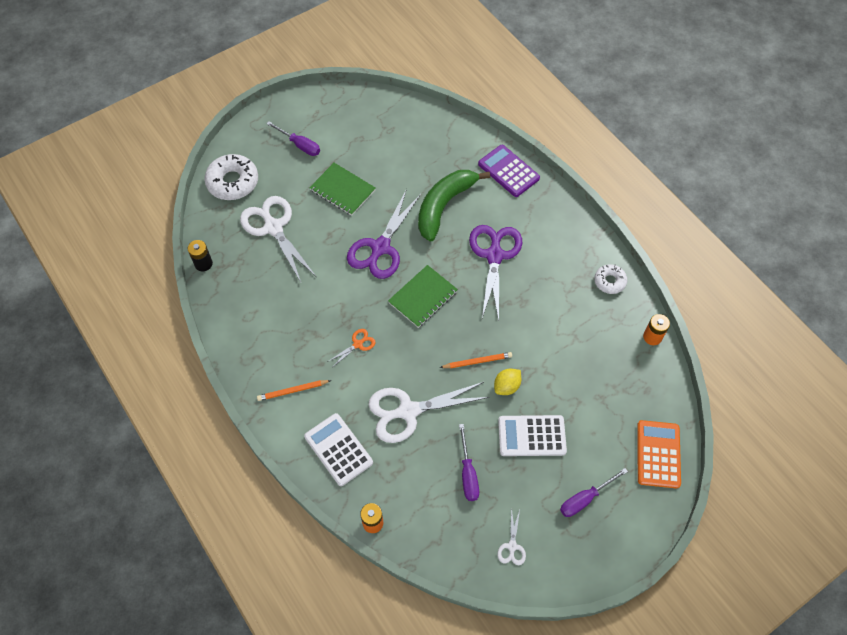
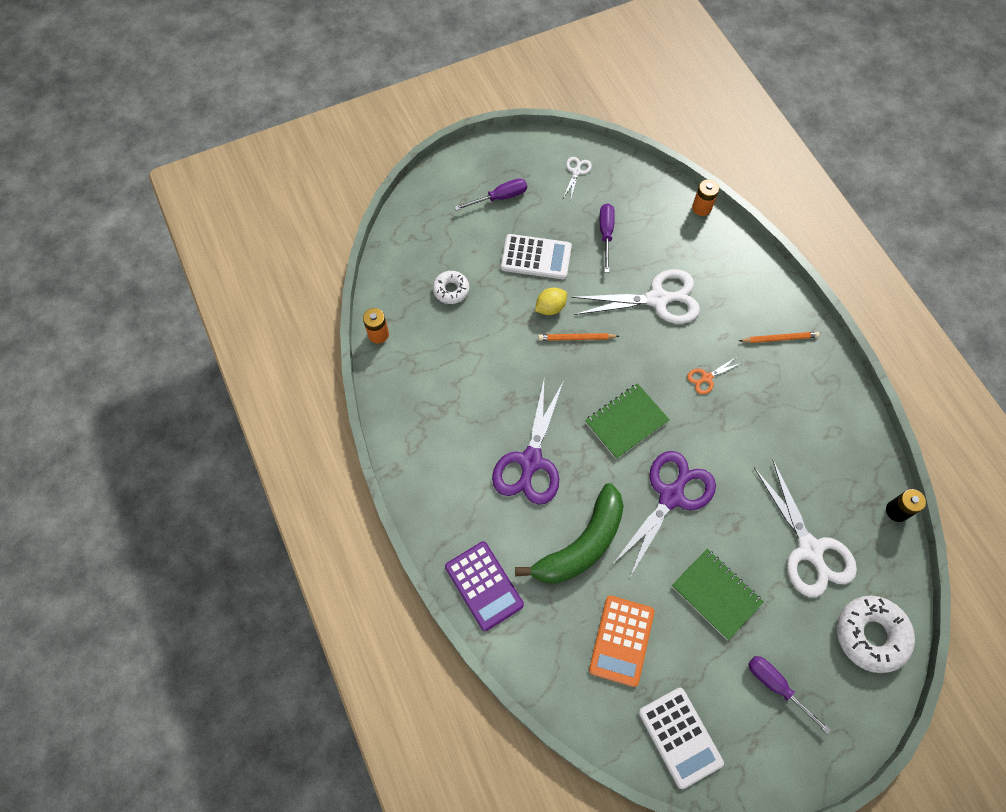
camera: 170 degrees left, 5 degrees up
white calculator [304,413,373,486] -> white calculator moved to [639,688,724,789]
white donut [594,264,627,294] -> white donut moved to [433,271,469,304]
orange calculator [637,420,681,489] -> orange calculator moved to [589,596,654,687]

